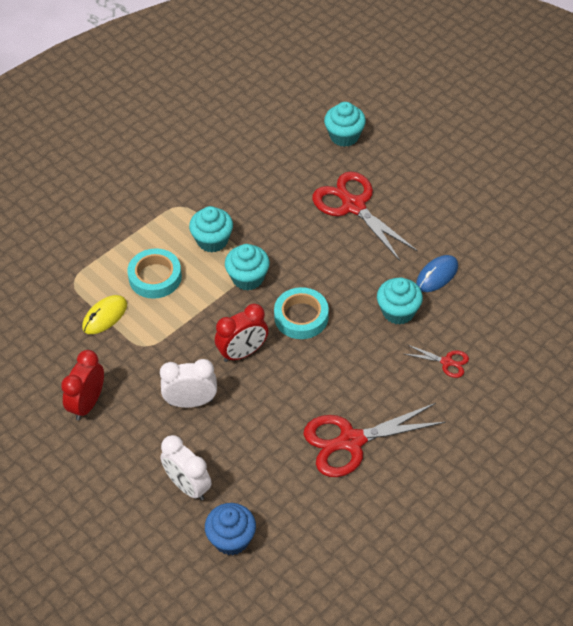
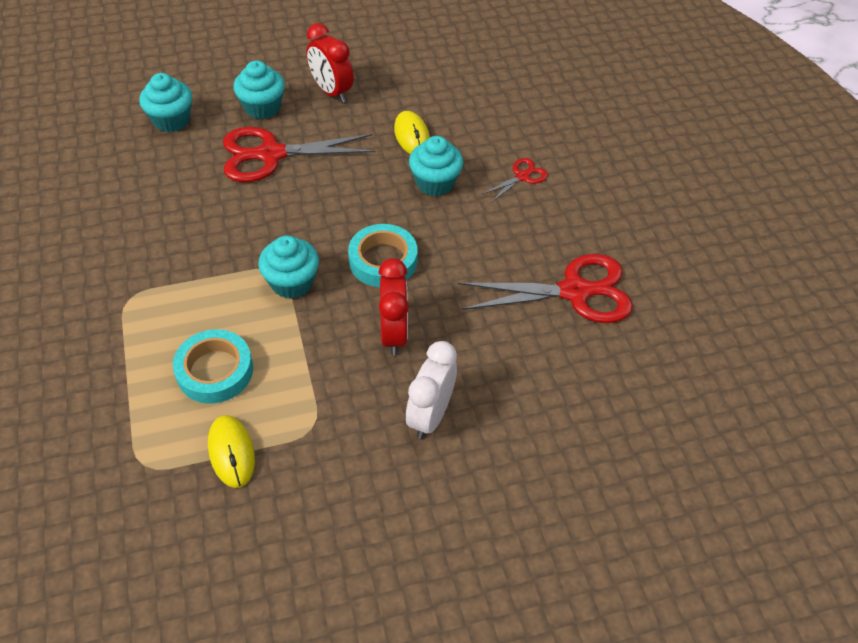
camera: 65 degrees left, 0 degrees up
red clock [61,350,104,421] -> red clock moved to [306,23,354,103]
white clock [160,435,212,501] -> none
turquoise cupcake [189,206,233,252] -> turquoise cupcake moved to [233,60,285,119]
blue cupcake [205,503,256,555] -> none
red scissors [303,403,446,477] -> red scissors turned 105 degrees counterclockwise [458,254,633,323]
blue mouse [416,255,458,292] -> yellow mouse [394,111,430,154]

